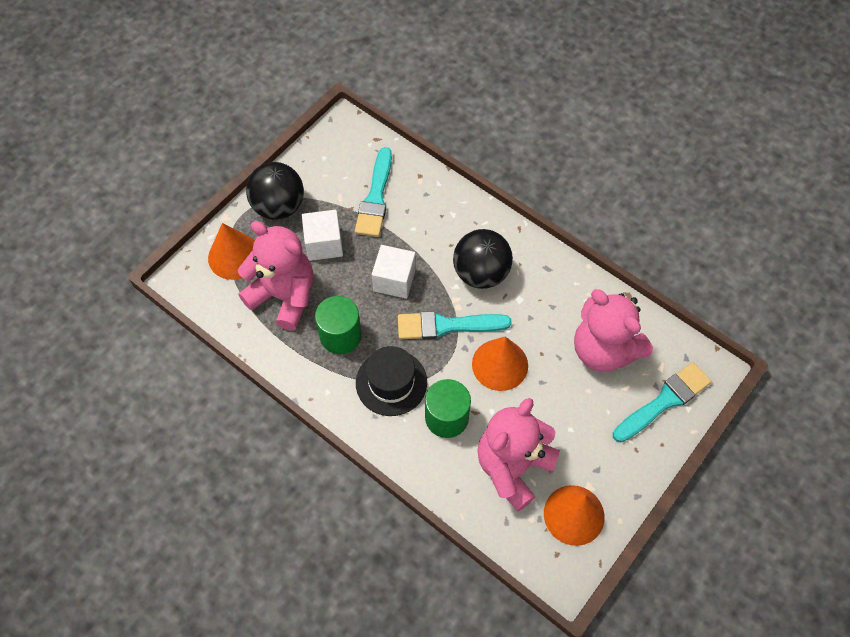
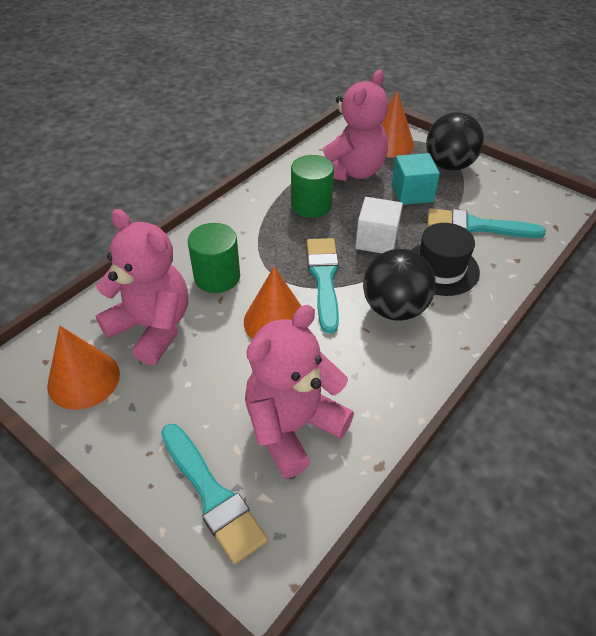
camera: 90 degrees right, 15 degrees down
white cube [302,210,343,261] -> turquoise cube [392,153,440,205]
black hat [356,346,427,416] -> black hat moved to [411,223,480,296]

